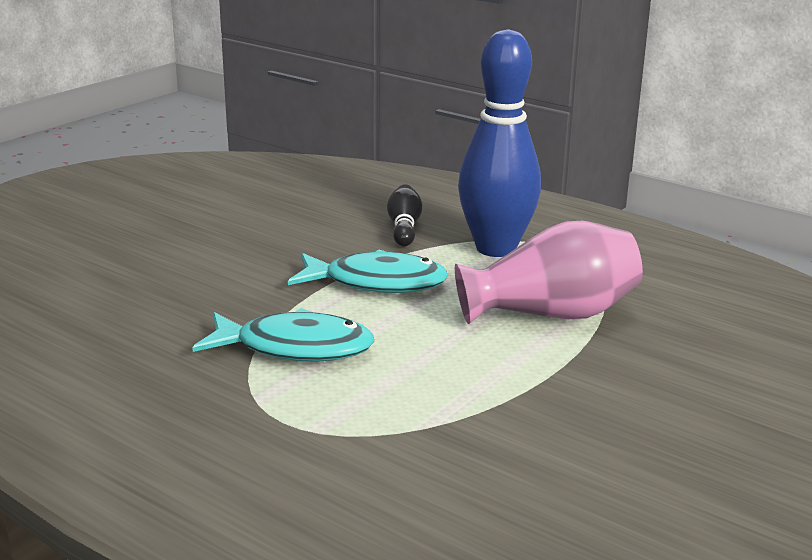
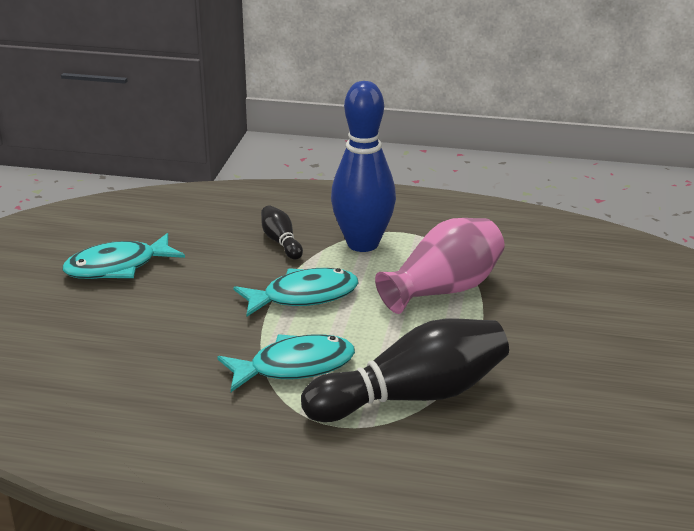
camera: 25 degrees left, 5 degrees up
none -> turquoise fish [63,233,185,279]
none -> black bowling pin [301,319,509,422]

